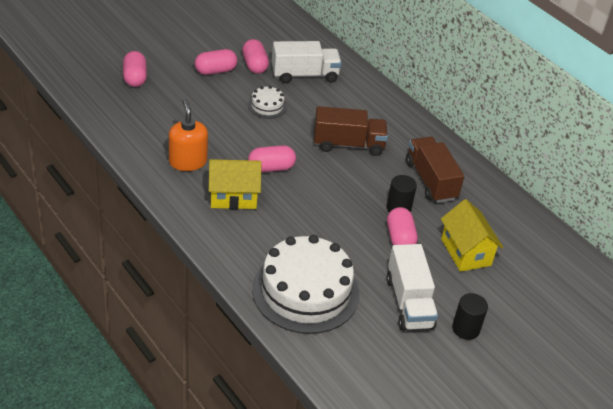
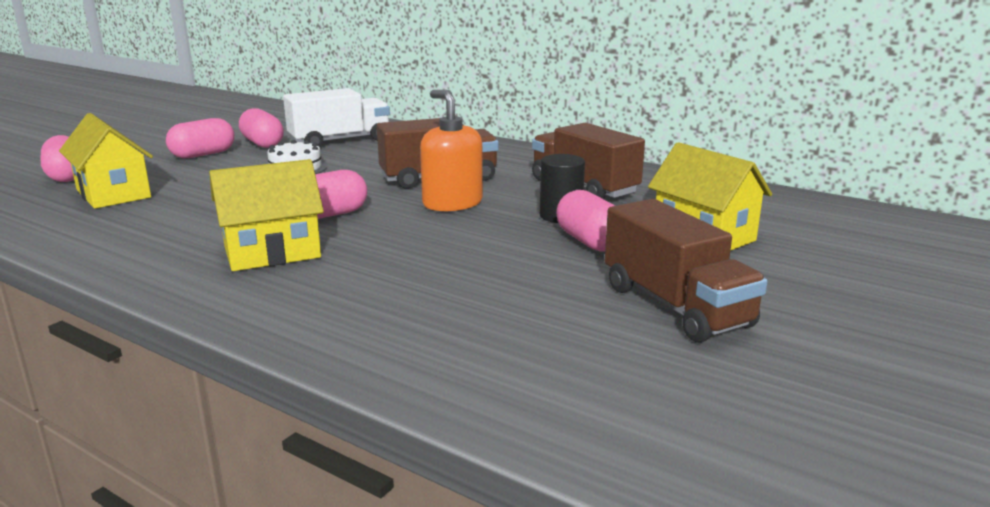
camera: 15 degrees left, 20 degrees down
orange soap dispenser [169,99,208,171] -> orange soap dispenser moved to [420,90,483,212]
white cake [252,235,359,334] -> none
white truck [387,244,438,331] -> brown truck [605,199,768,343]
black cylinder [452,293,488,340] -> none
none -> yellow house [59,113,153,209]

